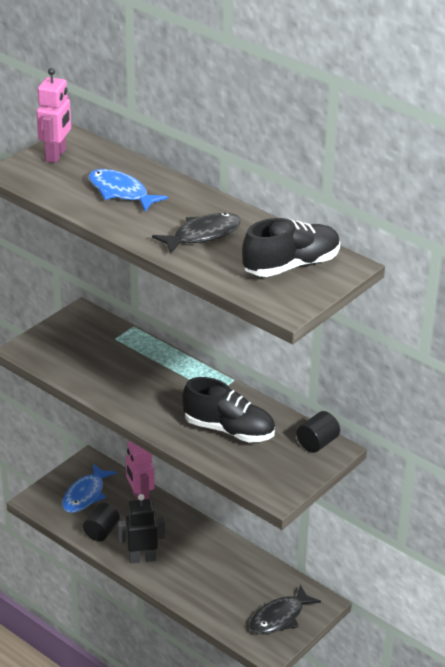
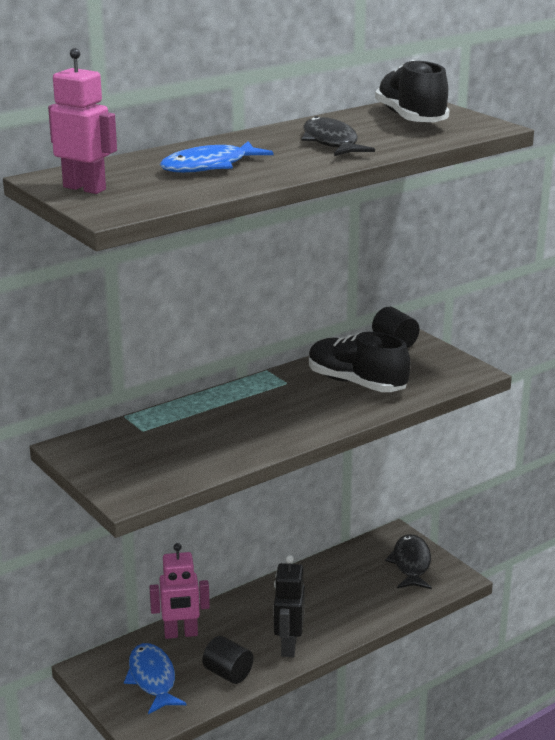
camera: 75 degrees left, 10 degrees down
blue fish [62,464,117,513] -> blue fish turned 150 degrees counterclockwise [124,643,187,714]
black shoe [182,377,275,442] -> black shoe turned 90 degrees counterclockwise [309,332,411,392]
black fish [250,585,321,634] -> black fish turned 150 degrees counterclockwise [385,534,432,589]

